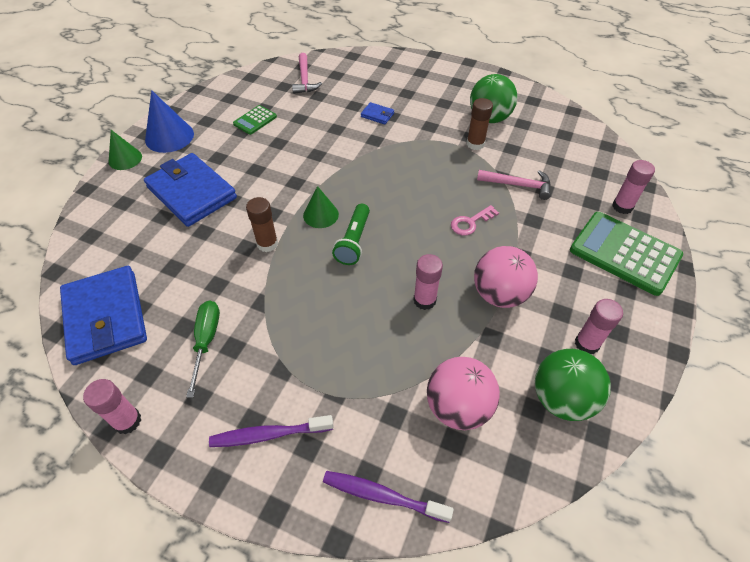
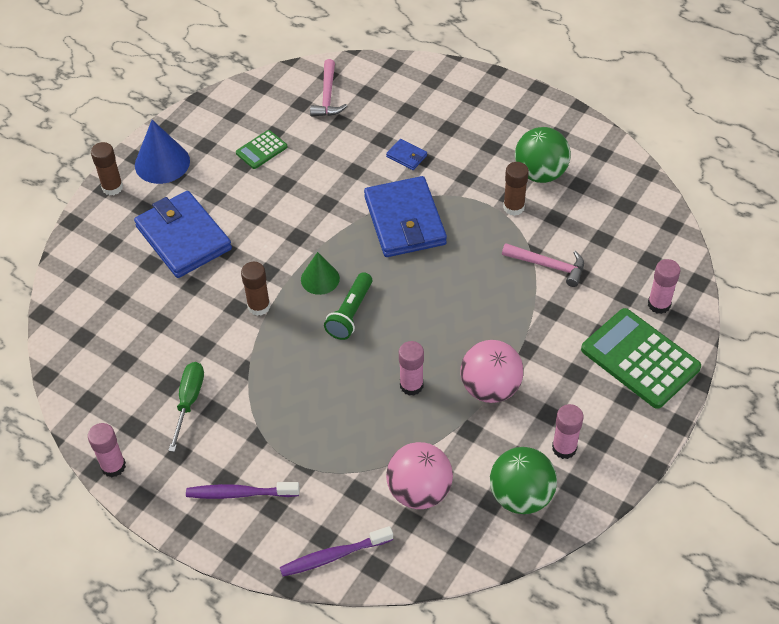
camera: 10 degrees right, 0 degrees up
blue wallet [60,266,147,365] -> blue wallet moved to [364,176,447,257]
green cone [109,130,142,170] -> brown glue stick [91,142,123,195]
purple toothbrush [323,471,454,523] -> purple toothbrush turned 45 degrees counterclockwise [280,526,393,577]
pink key [451,205,499,236] -> none

